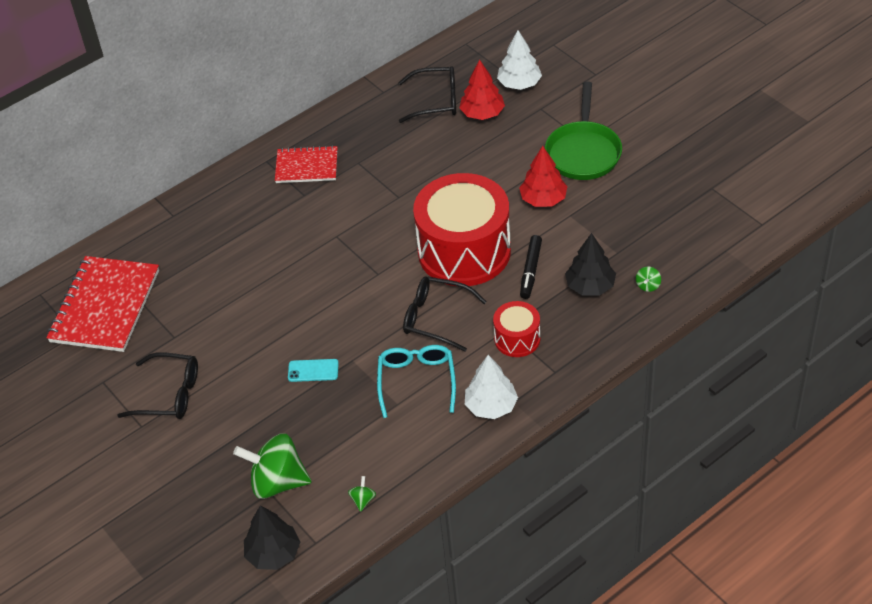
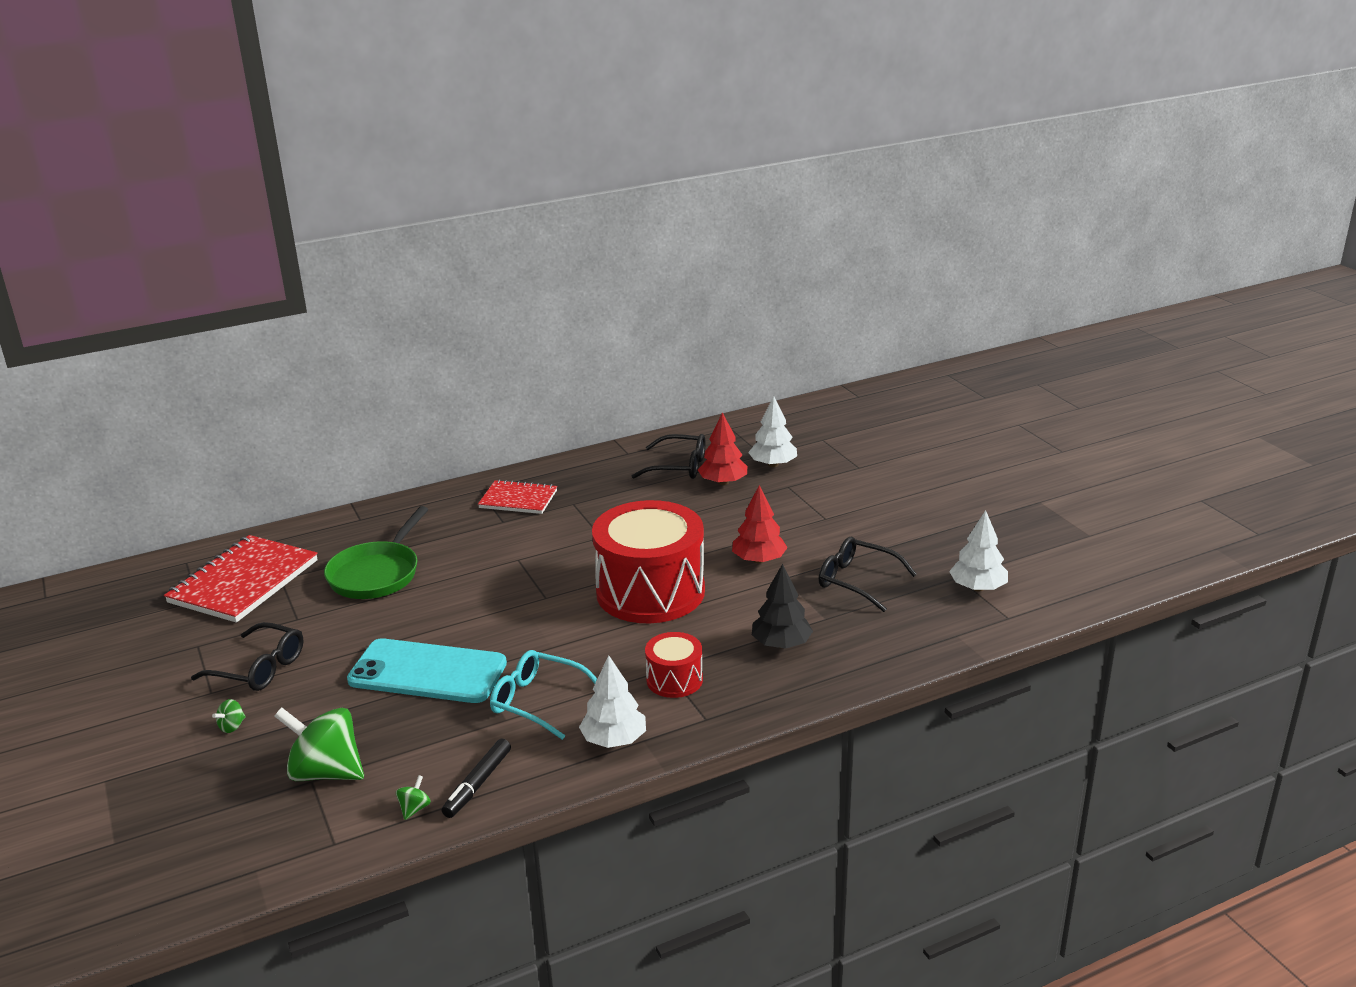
camera: 10 degrees right, 20 degrees down
black tree [244,505,300,570] -> none
turquoise phone [288,359,339,382] -> turquoise phone [347,638,507,703], size x2.46
turquoise glasses [377,345,456,418] -> turquoise glasses turned 75 degrees counterclockwise [490,650,597,740]
black glasses [403,277,487,352] -> black glasses moved to [819,537,917,612]
black marker [520,235,542,299] -> black marker moved to [442,739,511,818]
green pan [545,81,622,180] -> green pan moved to [324,506,428,599]
green spinning top [636,266,661,292] -> green spinning top moved to [212,699,246,733]
none -> white tree [949,510,1008,591]

